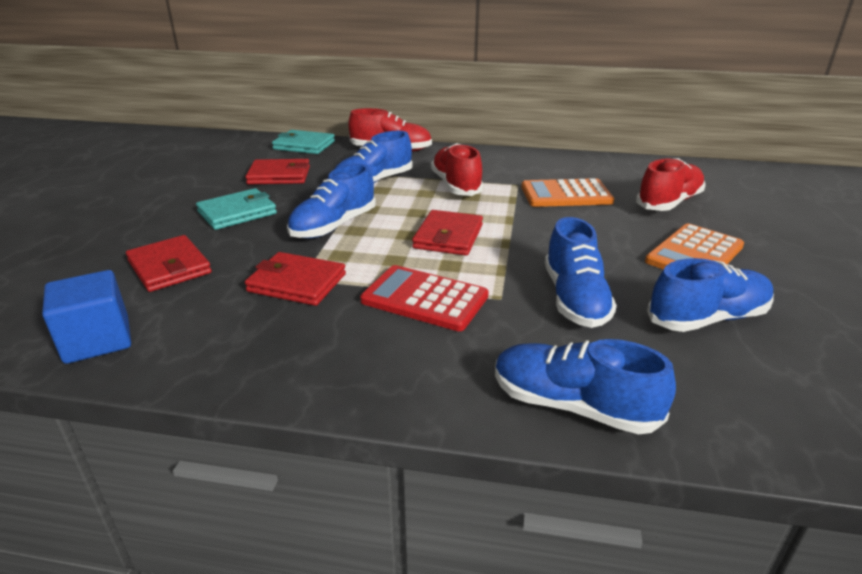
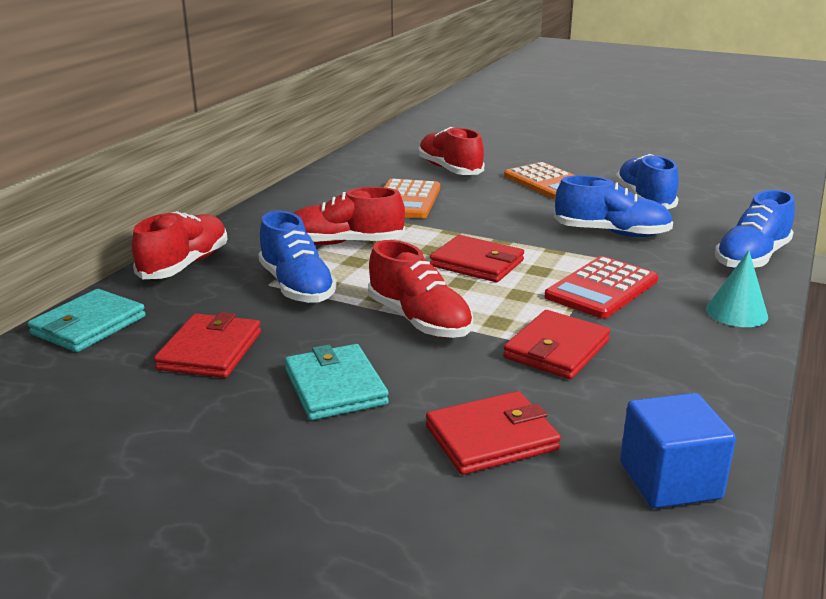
camera: 75 degrees left, 5 degrees down
blue shoe [287,164,376,239] -> red shoe [368,240,473,338]
none -> turquoise cone [706,250,768,327]

